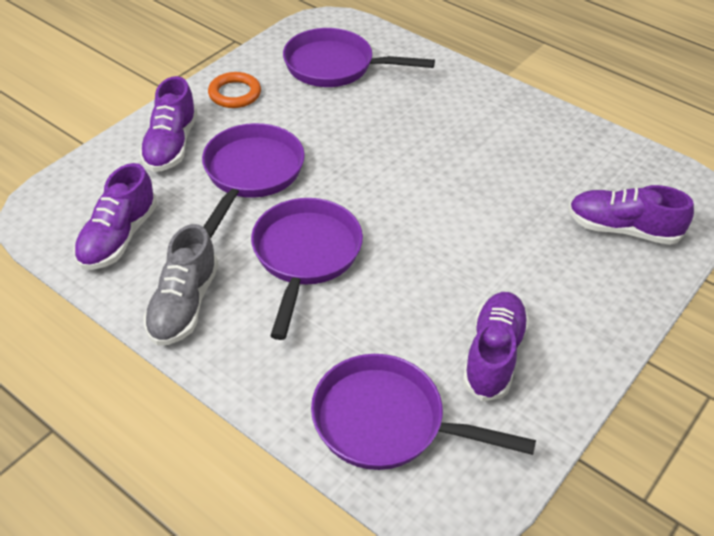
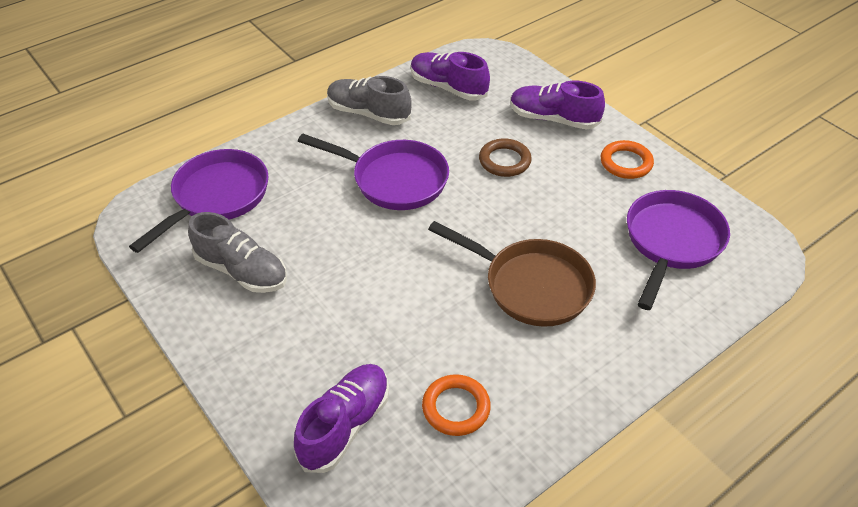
camera: 105 degrees right, 0 degrees up
purple pan [202,123,305,238] -> brown ring [479,138,532,177]
purple shoe [463,292,529,401] -> grey shoe [188,212,287,293]
none -> orange ring [422,374,491,436]
none -> brown pan [428,221,596,327]

